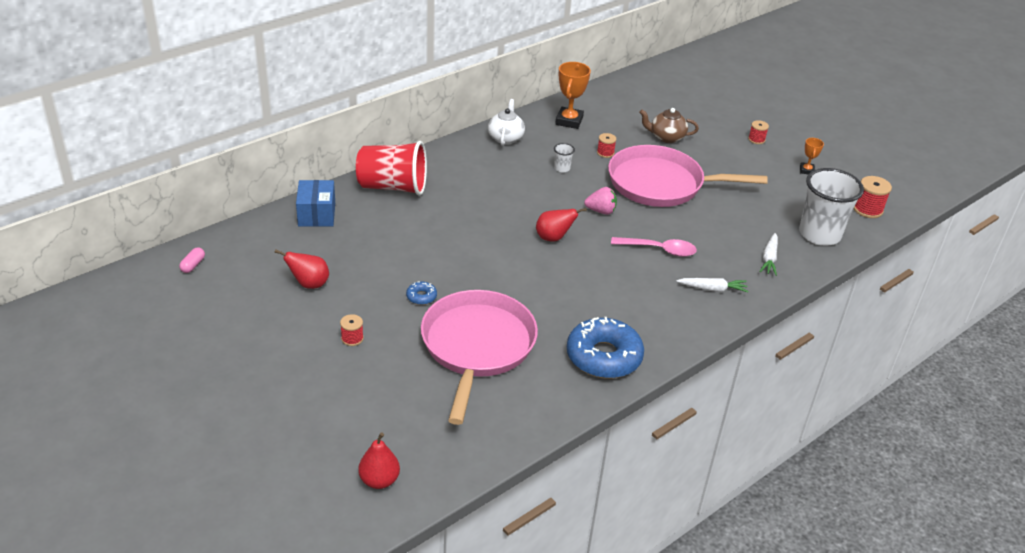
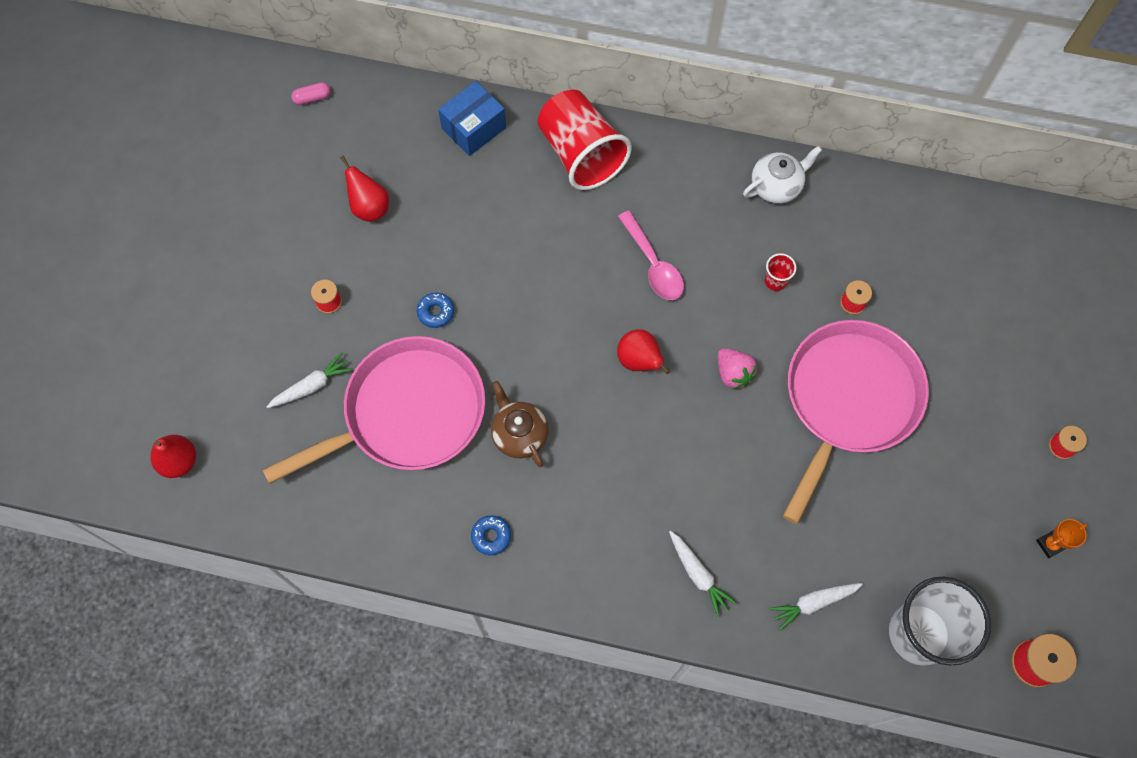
camera: 55 degrees right, 30 degrees up
white cup [554,143,575,172] -> red cup [765,253,796,291]
orange trophy [555,62,591,129] -> none
blue donut [567,317,644,378] -> blue donut [471,515,511,555], size x0.42
pink pan [608,145,768,207] -> pink pan turned 60 degrees clockwise [783,320,929,524]
pink spoon [611,237,697,257] -> pink spoon moved to [618,211,684,300]
brown teapot [639,108,699,143] -> brown teapot moved to [491,381,549,467]
none -> white carrot [267,352,353,408]

